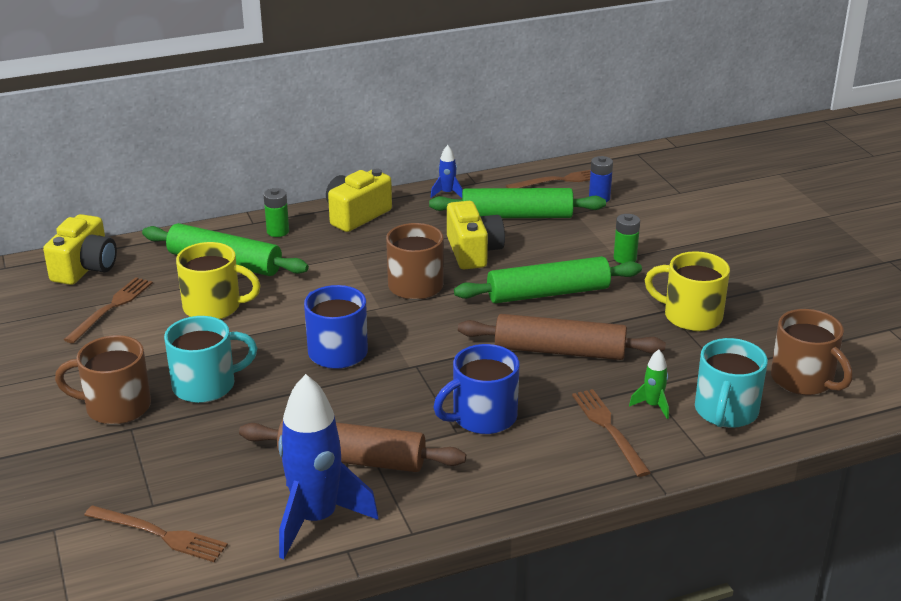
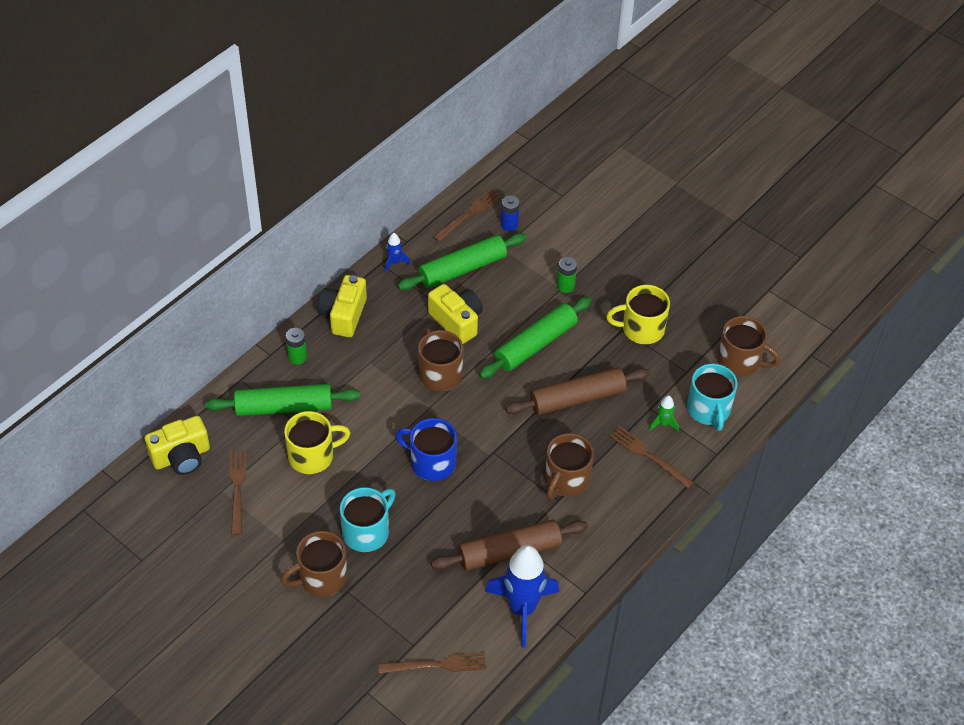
camera: 30 degrees left, 20 degrees up
yellow camera [43,214,117,285] -> yellow camera turned 75 degrees clockwise [145,416,210,475]
blue mug [433,344,520,434] -> brown mug [545,433,594,499]

